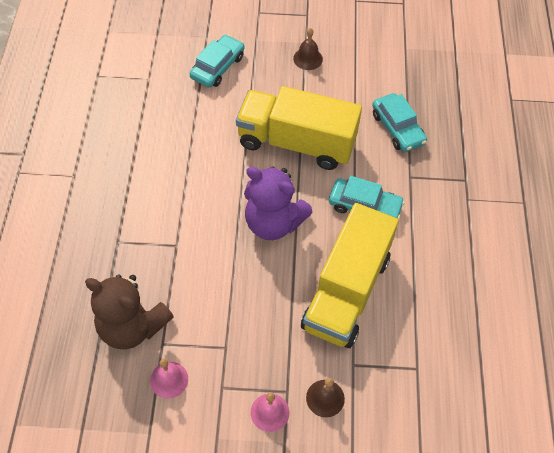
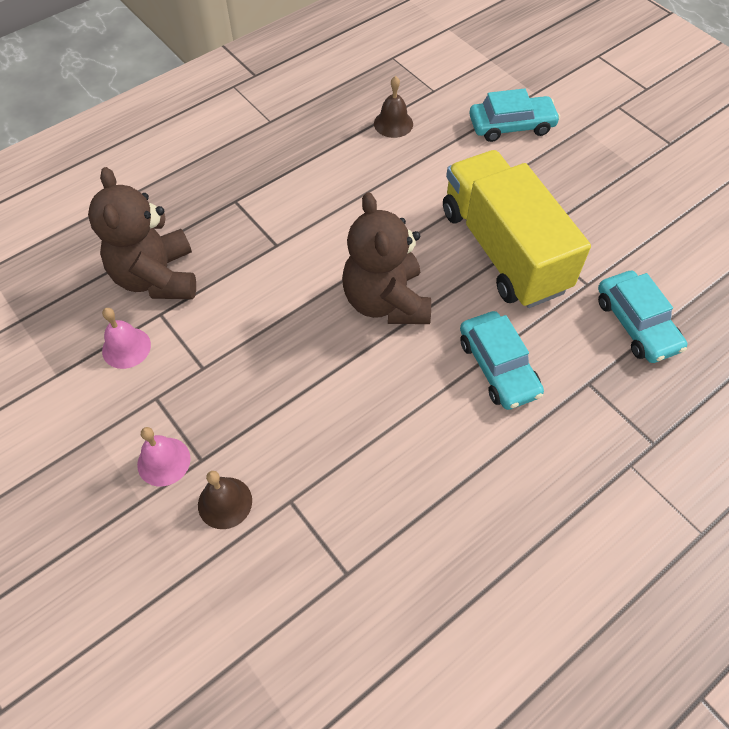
camera: 50 degrees right, 0 degrees up
purple teddy bear [244,166,313,240] -> brown teddy bear [342,192,431,324]
brown bell [293,28,323,70] -> brown bell moved to [374,76,413,138]
yellow truck [301,203,399,348] -> none
turquoise car [372,93,427,152] -> turquoise car turned 45 degrees counterclockwise [598,271,688,363]

